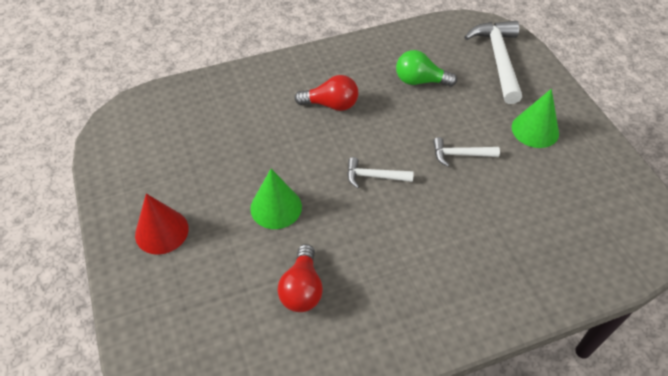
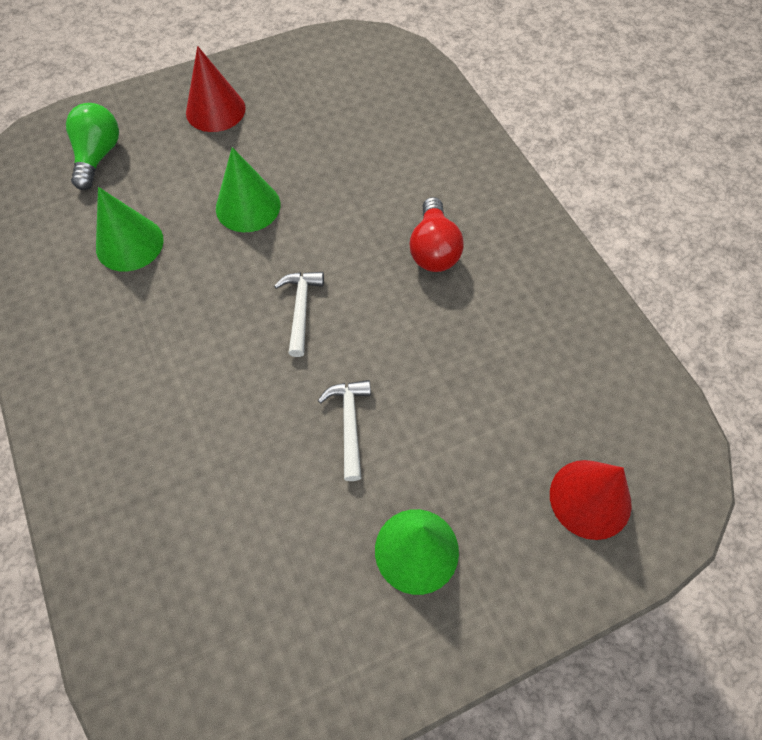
camera: 85 degrees right, 10 degrees up
red light bulb [277,244,323,312] -> green cone [96,187,164,271]
green light bulb [396,50,457,87] -> green light bulb moved to [66,103,119,190]
white hammer [464,21,522,104] -> red cone [550,460,632,540]

